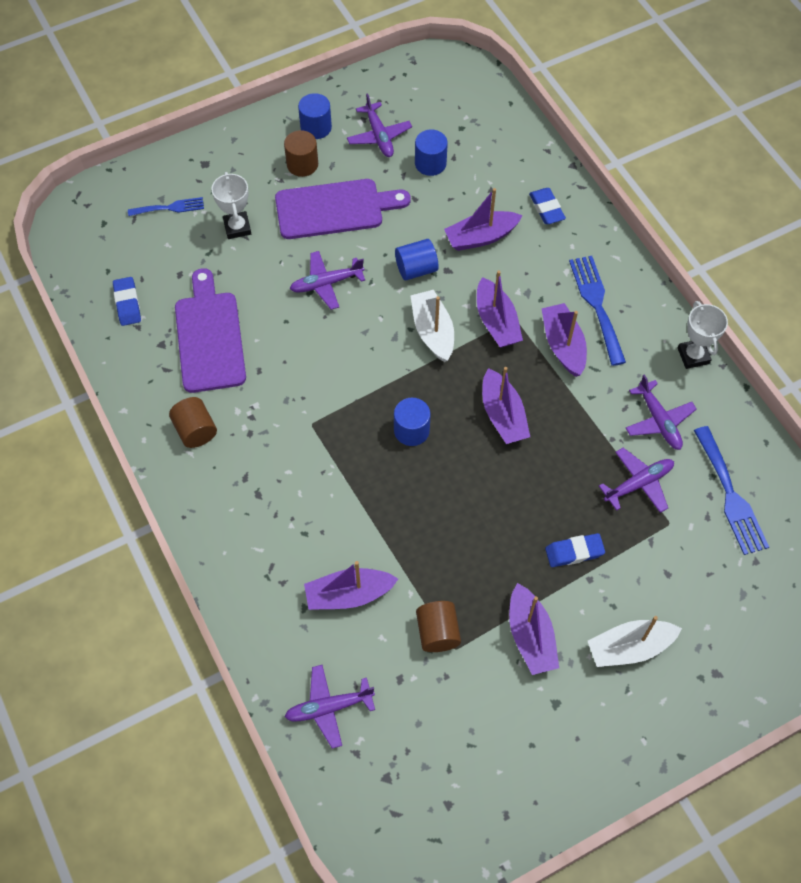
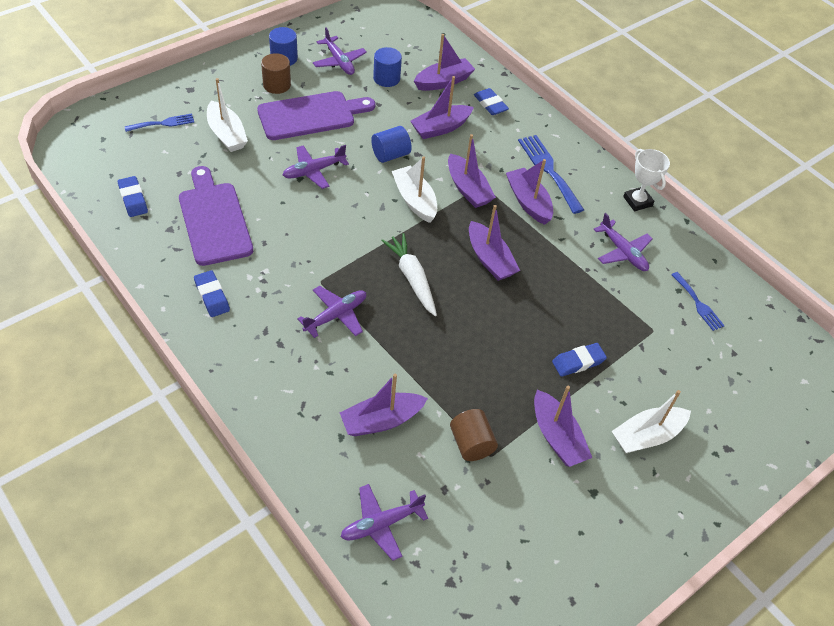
camera: 15 degrees left, 10 degrees down
brown cylinder [169,397,217,448] -> blue eraser [194,270,230,317]
white trophy [211,172,251,239] -> white boat [207,78,248,152]
blue cylinder [394,398,431,446] -> white carrot [381,233,437,316]
purple plane [599,448,674,513] -> purple plane moved to [297,286,366,338]
blue fork [694,426,769,555] -> blue fork [671,272,725,331], size x0.61
none -> purple boat [414,34,475,91]

